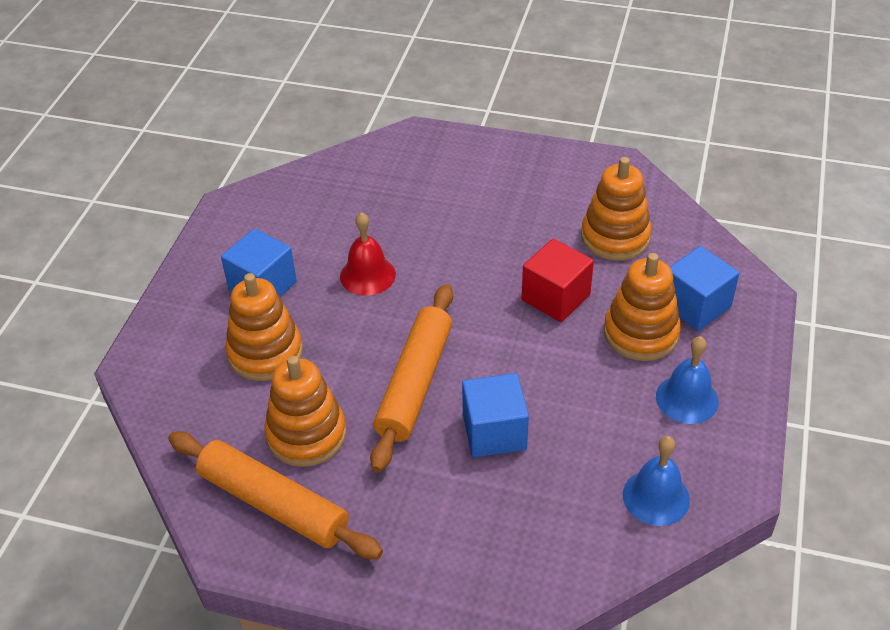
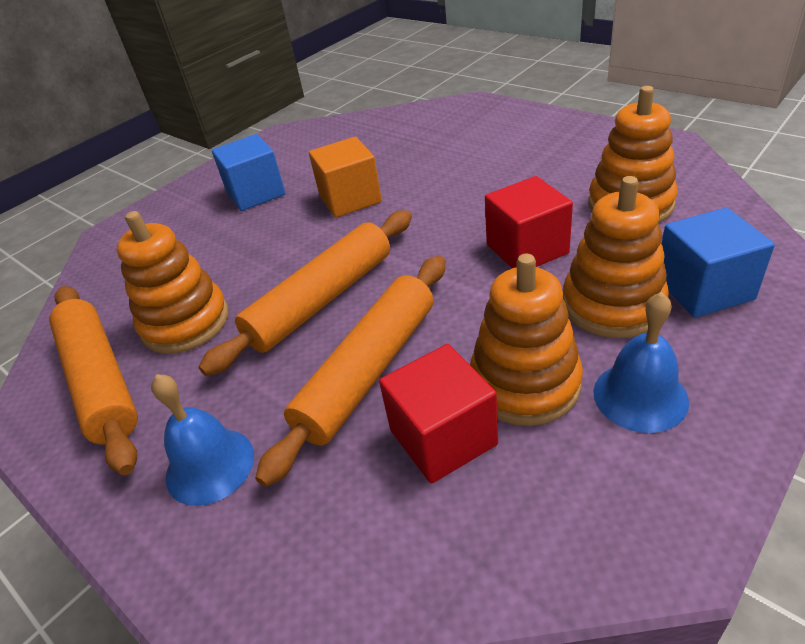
camera: 30 degrees right, 5 degrees down
orange stacking toy [225,273,303,381] -> orange stacking toy moved to [470,254,583,426]
red bell [340,212,396,296] -> orange cube [309,137,382,218]
blue cube [462,373,529,457] -> orange rolling pin [255,256,445,487]
blue bell [623,436,690,526] -> blue bell moved to [151,374,254,506]
none -> red cube [379,344,498,484]

